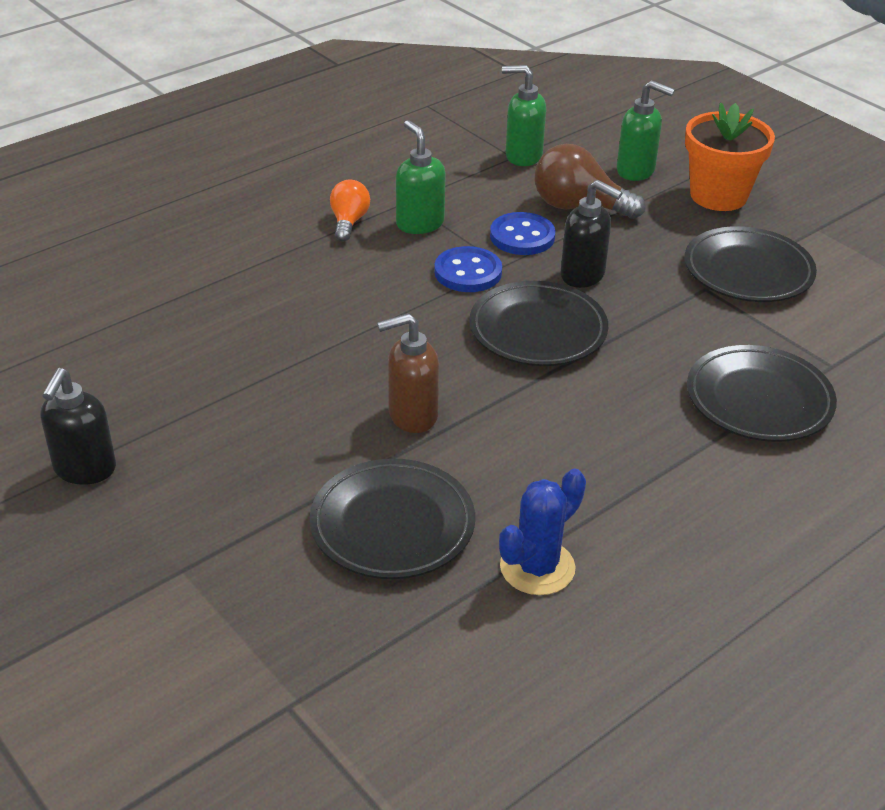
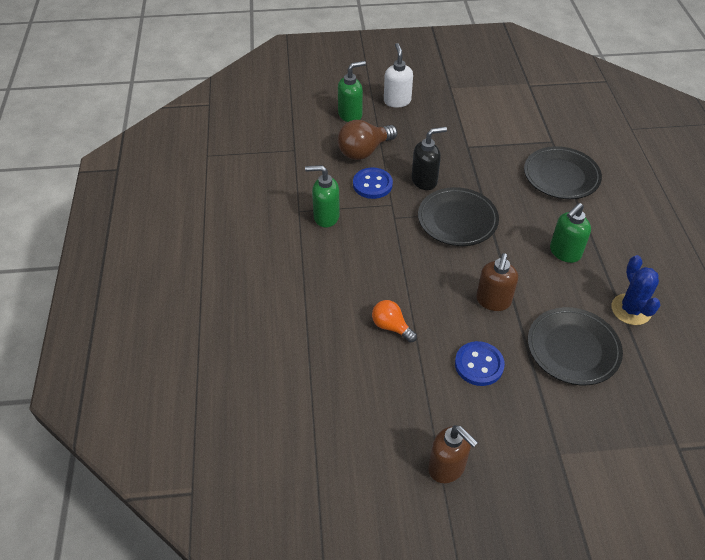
camera: 55 degrees left, 10 degrees up
black soap dispenser [41,368,116,485] -> brown soap dispenser [428,425,478,483]
orange light bulb [330,180,370,241] -> orange light bulb moved to [372,300,417,342]
blue button [434,246,502,292] -> blue button moved to [455,341,505,386]
green soap dispenser [502,65,546,166] -> green soap dispenser moved to [550,203,591,263]
orange flower pot [685,102,775,211] -> white soap dispenser [384,43,413,108]
black plate [685,226,817,302] -> none

